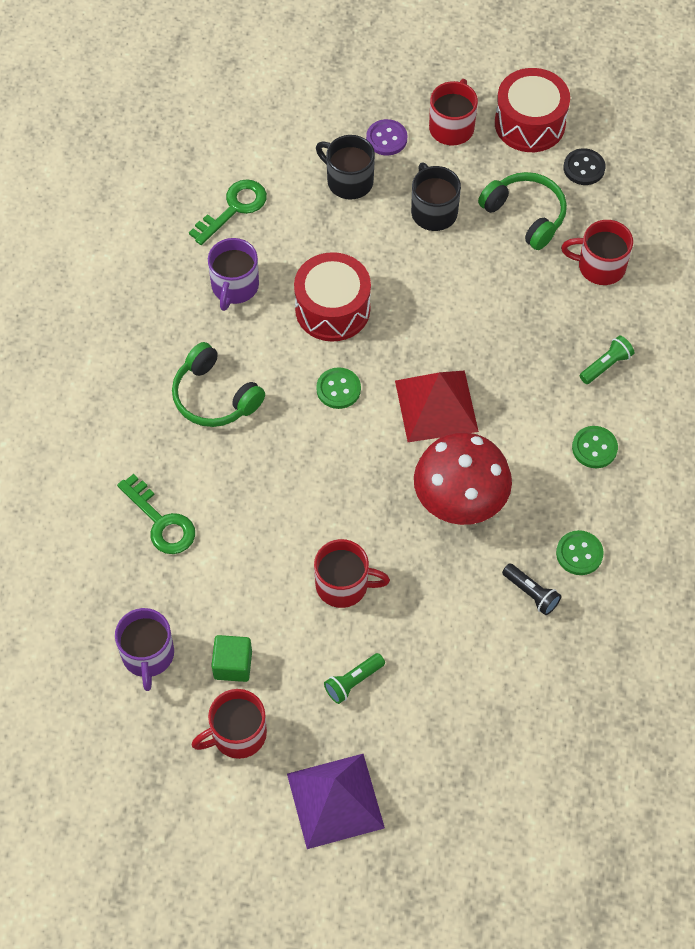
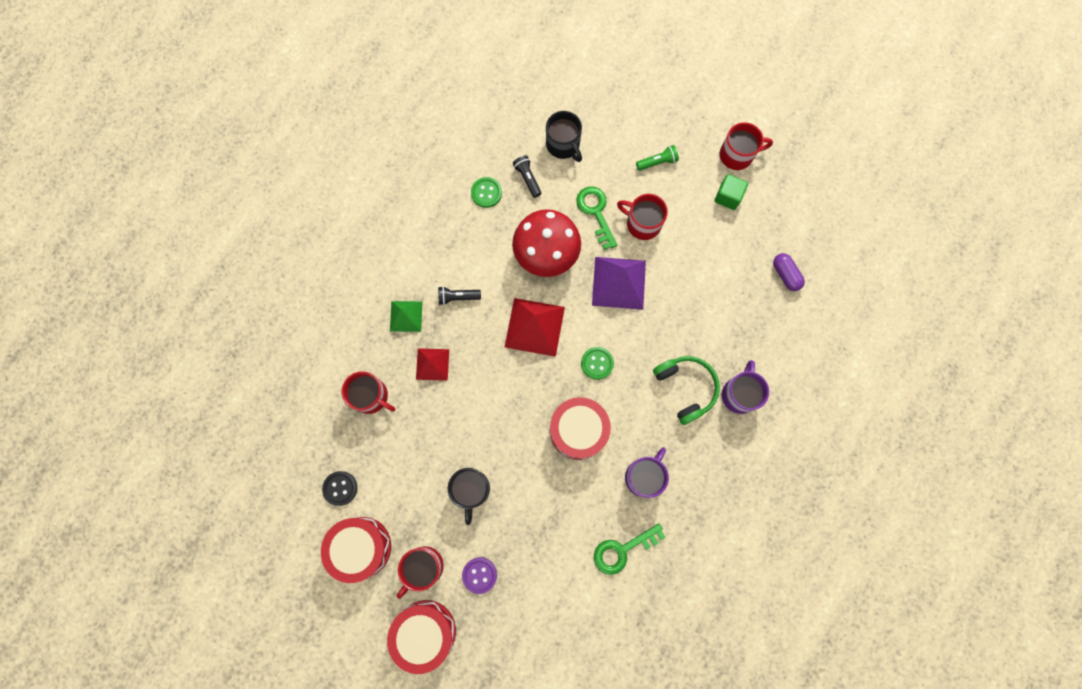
camera: 160 degrees left, 15 degrees up
purple mug [115,608,174,691] -> purple mug moved to [722,360,769,414]
green key [117,474,195,554] -> green key moved to [576,186,617,250]
purple pyramid [287,754,385,849] -> purple pyramid moved to [592,257,646,310]
black mug [316,135,375,200] -> black mug moved to [546,111,582,162]
green headphones [478,172,567,250] -> none
green button [572,426,618,468] -> none
green flashlight [579,336,634,384] -> green pyramid [390,301,423,332]
none -> red drum [387,600,456,674]
none -> red pyramid [416,348,449,381]
none -> black flashlight [438,286,481,305]
none -> purple capsule [773,253,805,291]

